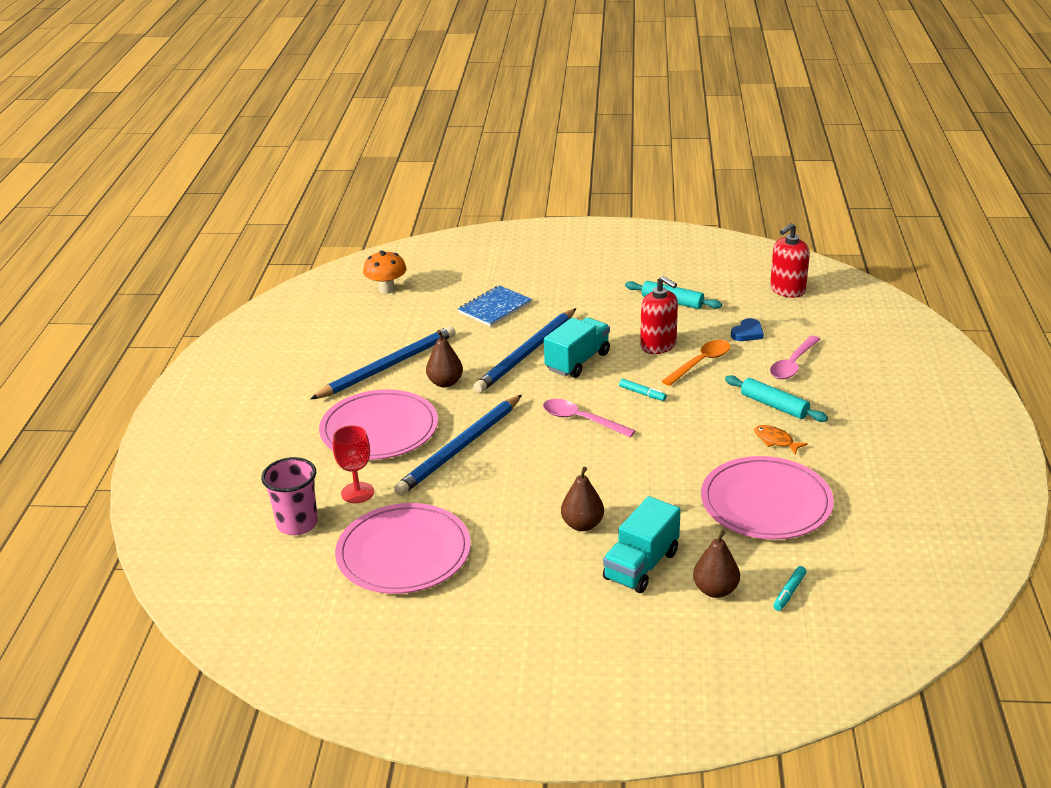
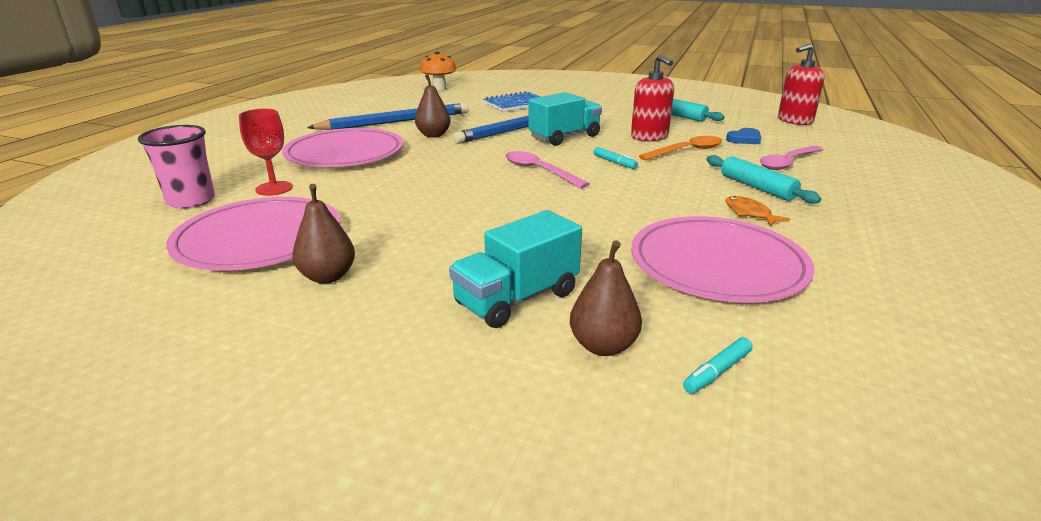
camera: 15 degrees right, 5 degrees down
blue pencil [394,395,522,496] -> none
brown pear [561,467,604,531] -> brown pear moved to [292,184,355,284]

